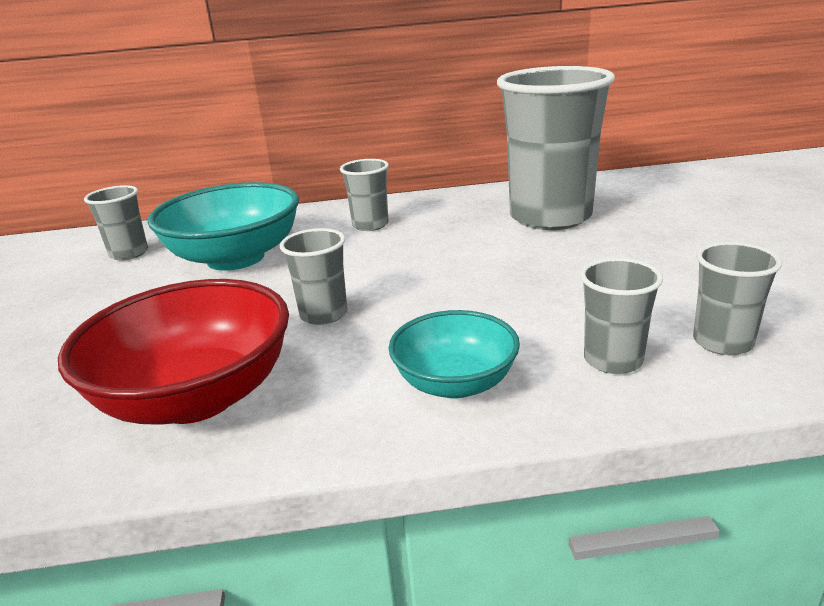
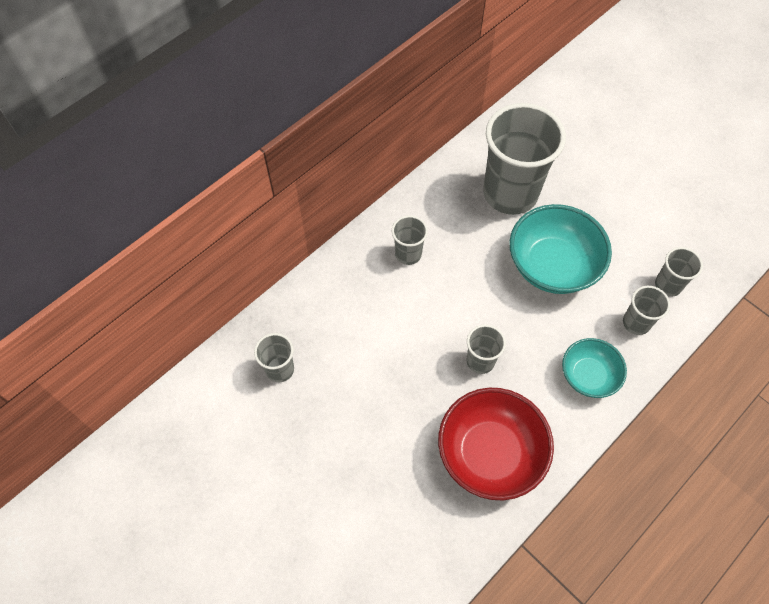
camera: 40 degrees left, 35 degrees up
turquoise bowl [147,182,299,271] -> turquoise bowl moved to [510,204,612,294]

